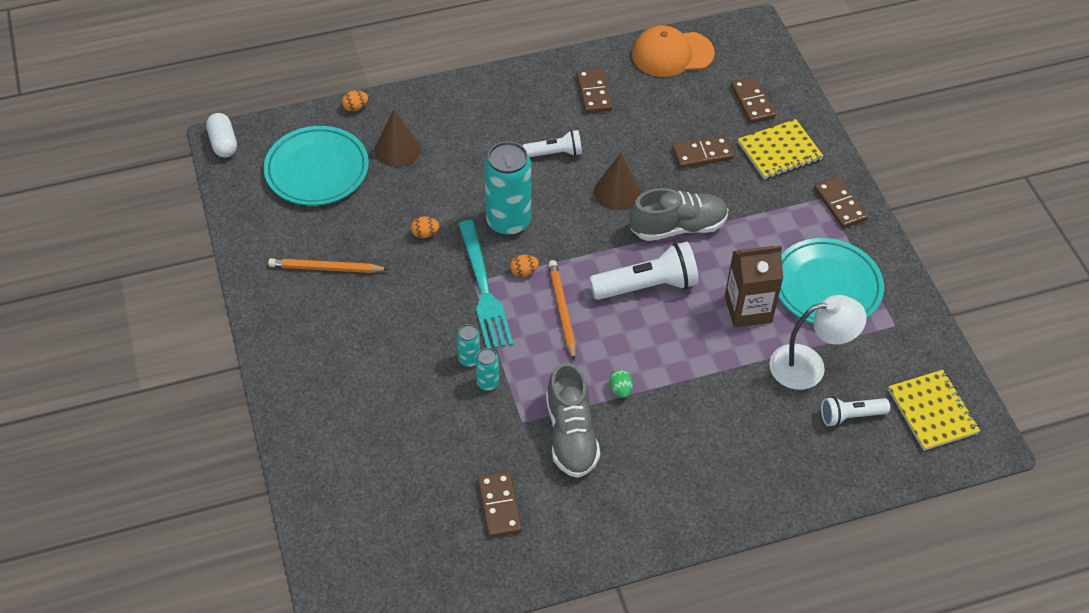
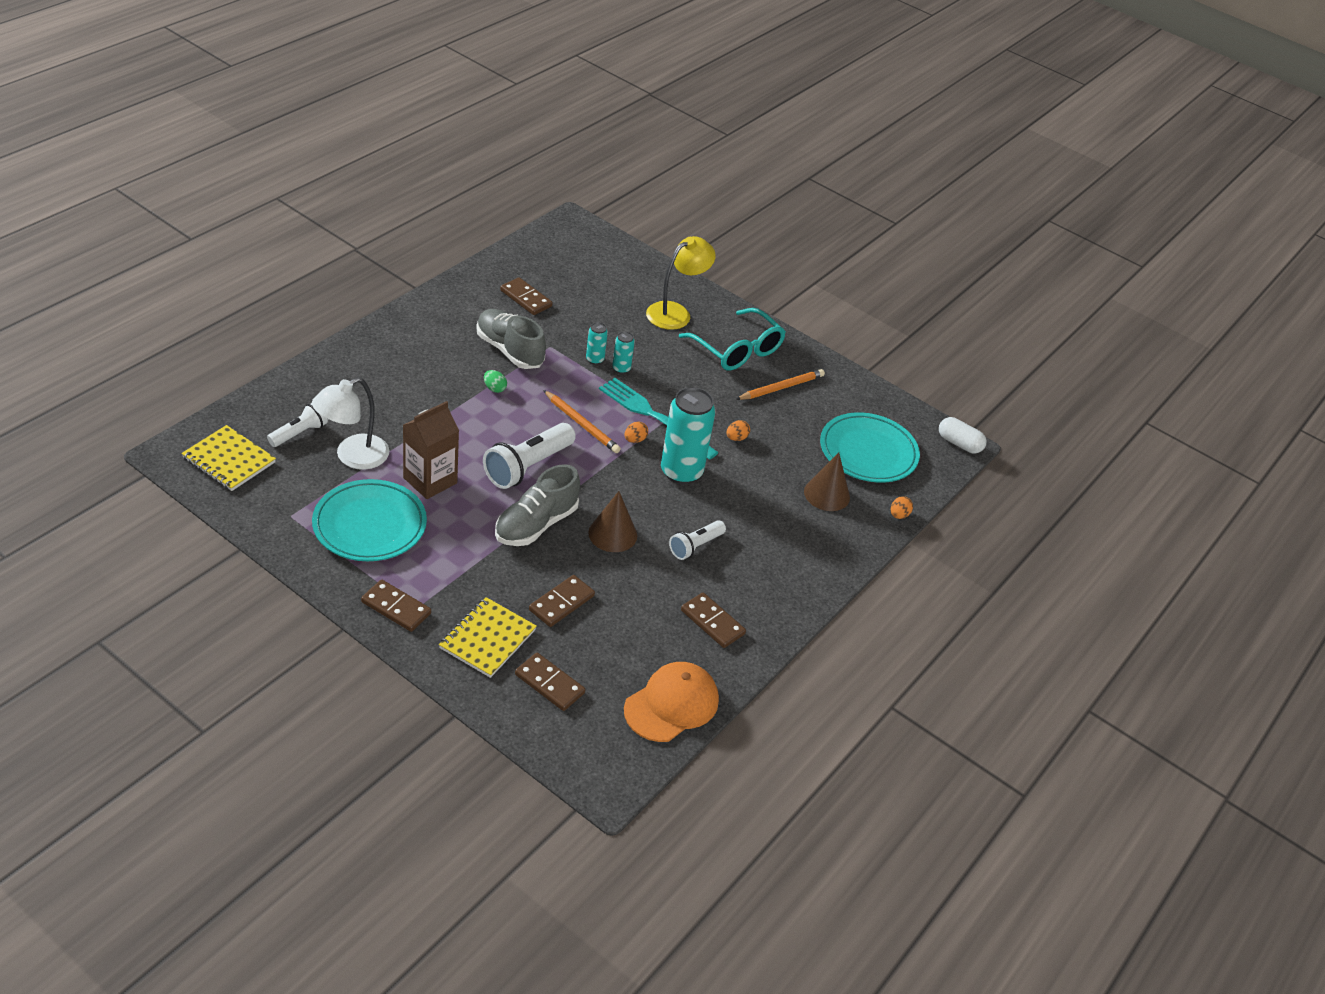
camera: 140 degrees right, 10 degrees down
none -> yellow lamp [646,236,716,330]
none -> turquoise glasses [679,308,786,371]

